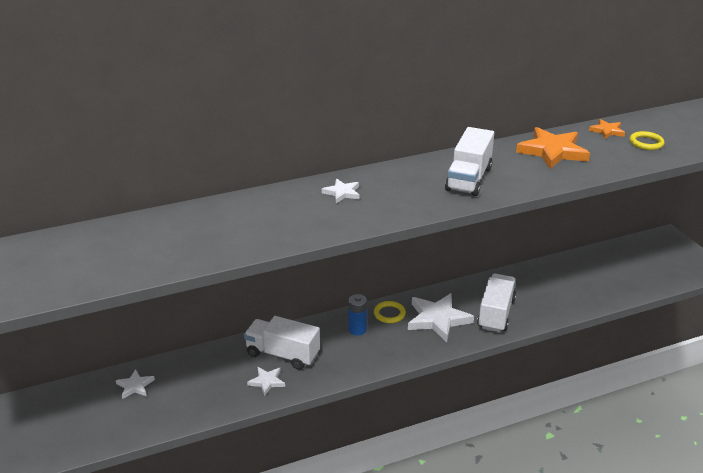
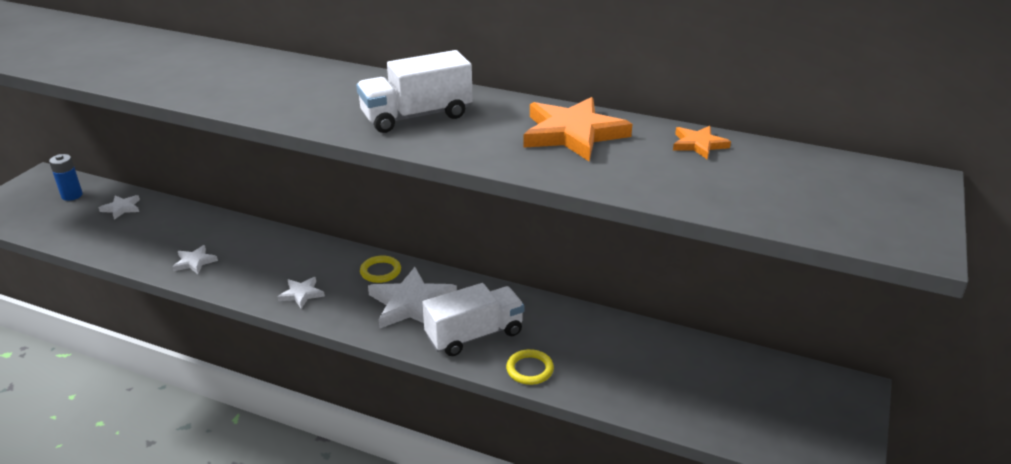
camera: 45 degrees right, 0 degrees up
white truck [244,316,320,370] -> none
white star [322,179,360,203] -> white star moved to [277,277,325,309]
blue battery [348,294,367,336] -> blue battery moved to [49,154,83,201]
yellow ring [630,131,665,150] -> yellow ring moved to [506,349,554,385]

